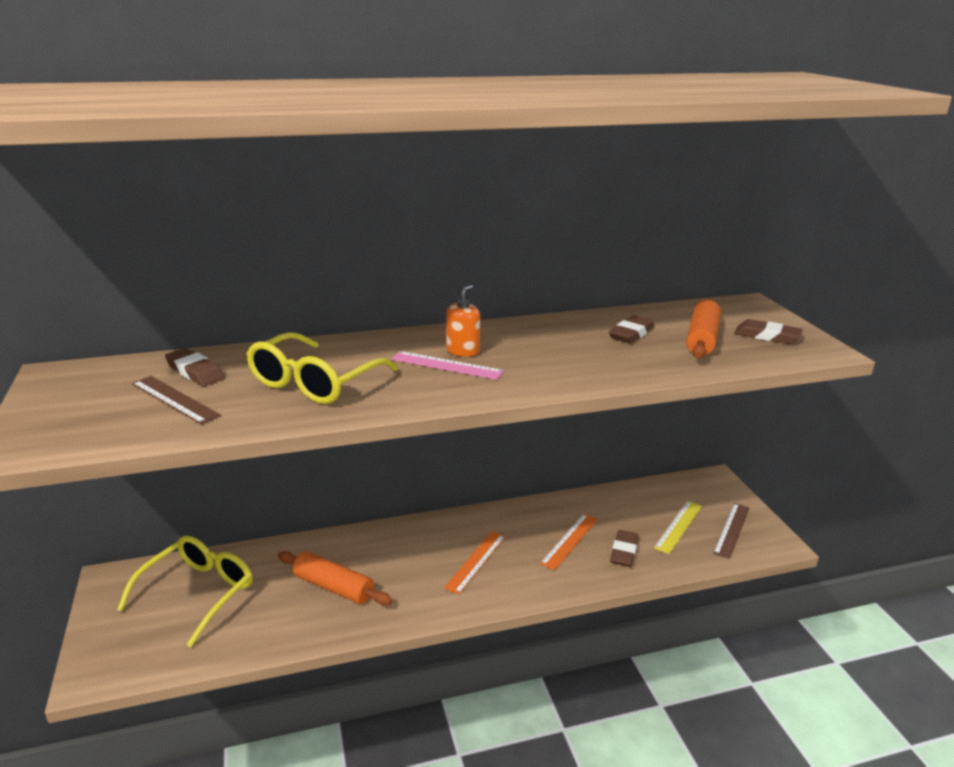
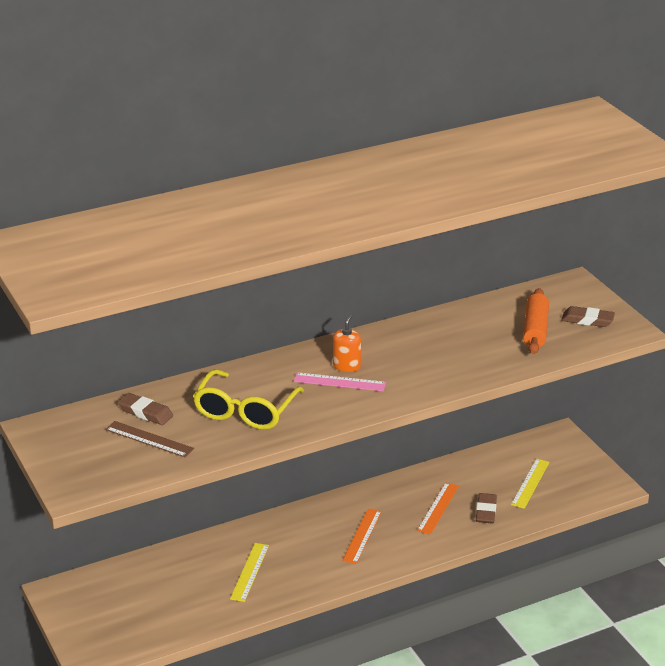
camera: 10 degrees left, 5 degrees up
yellow glasses [117,536,253,647] -> none
orange rolling pin [278,551,392,605] -> yellow ruler [230,543,269,602]
brown eraser [609,315,654,344] -> none
brown ruler [713,503,750,559] -> none

